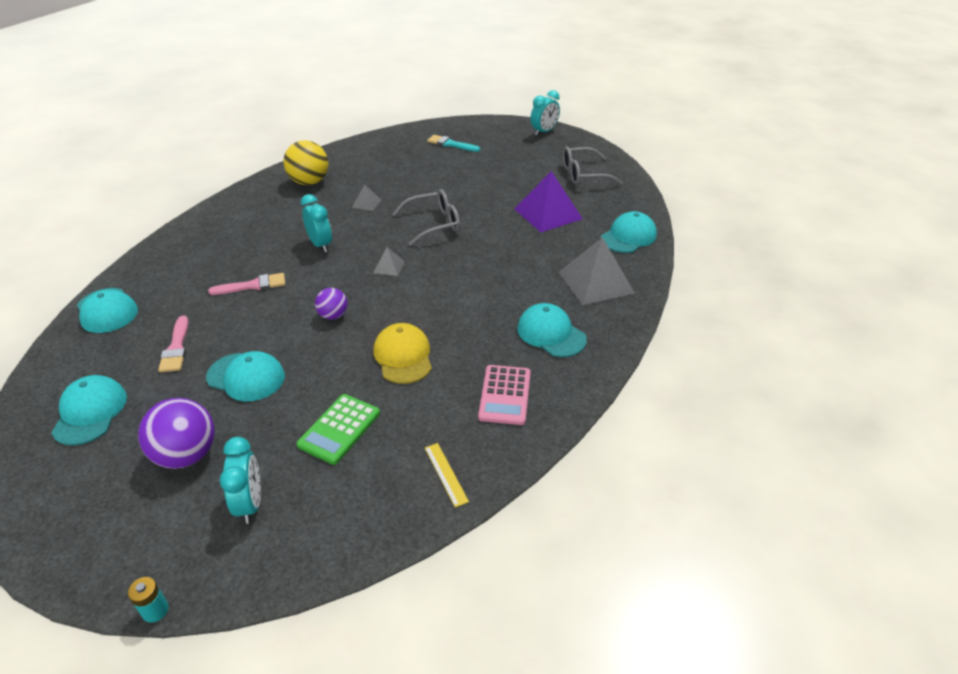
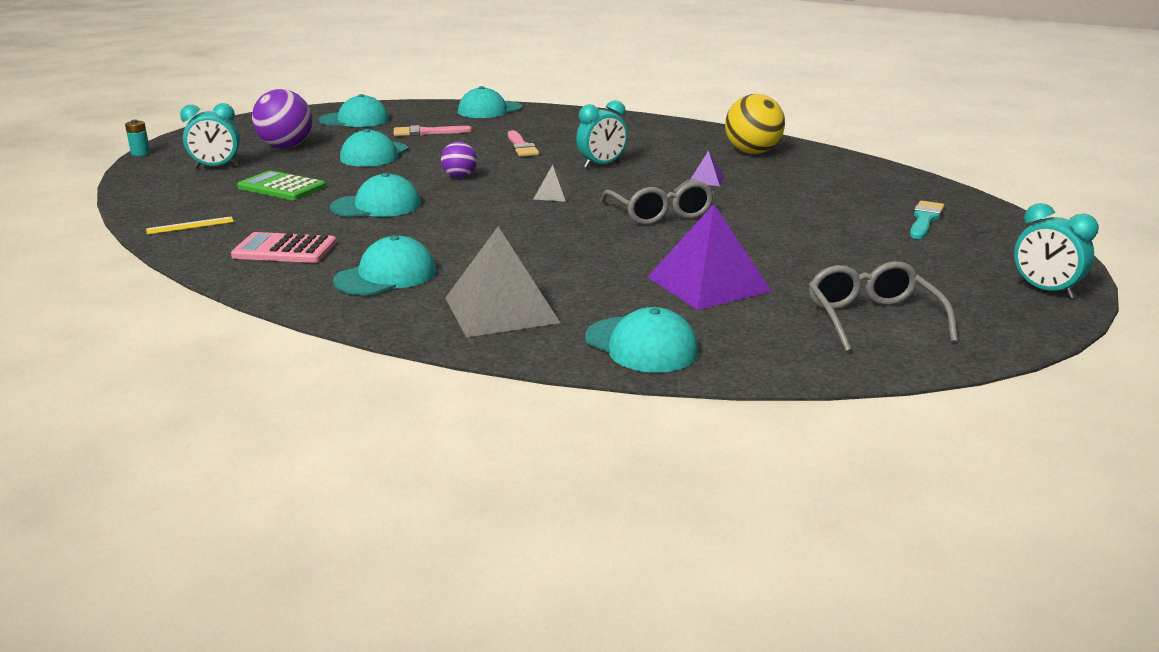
camera: 90 degrees right, 15 degrees down
grey pyramid [352,185,381,211] -> purple pyramid [691,150,725,186]
yellow cap [374,323,432,384] -> turquoise cap [330,173,421,217]

